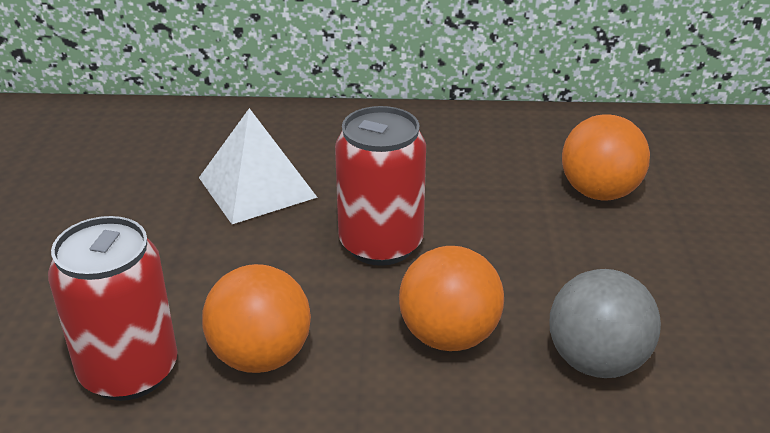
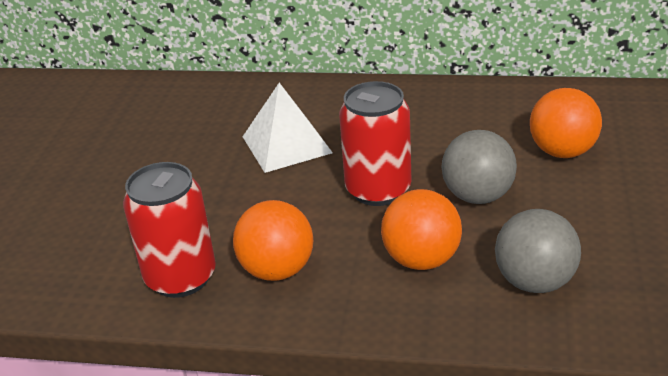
camera: 10 degrees right, 0 degrees up
none -> grey ball [442,130,517,204]

